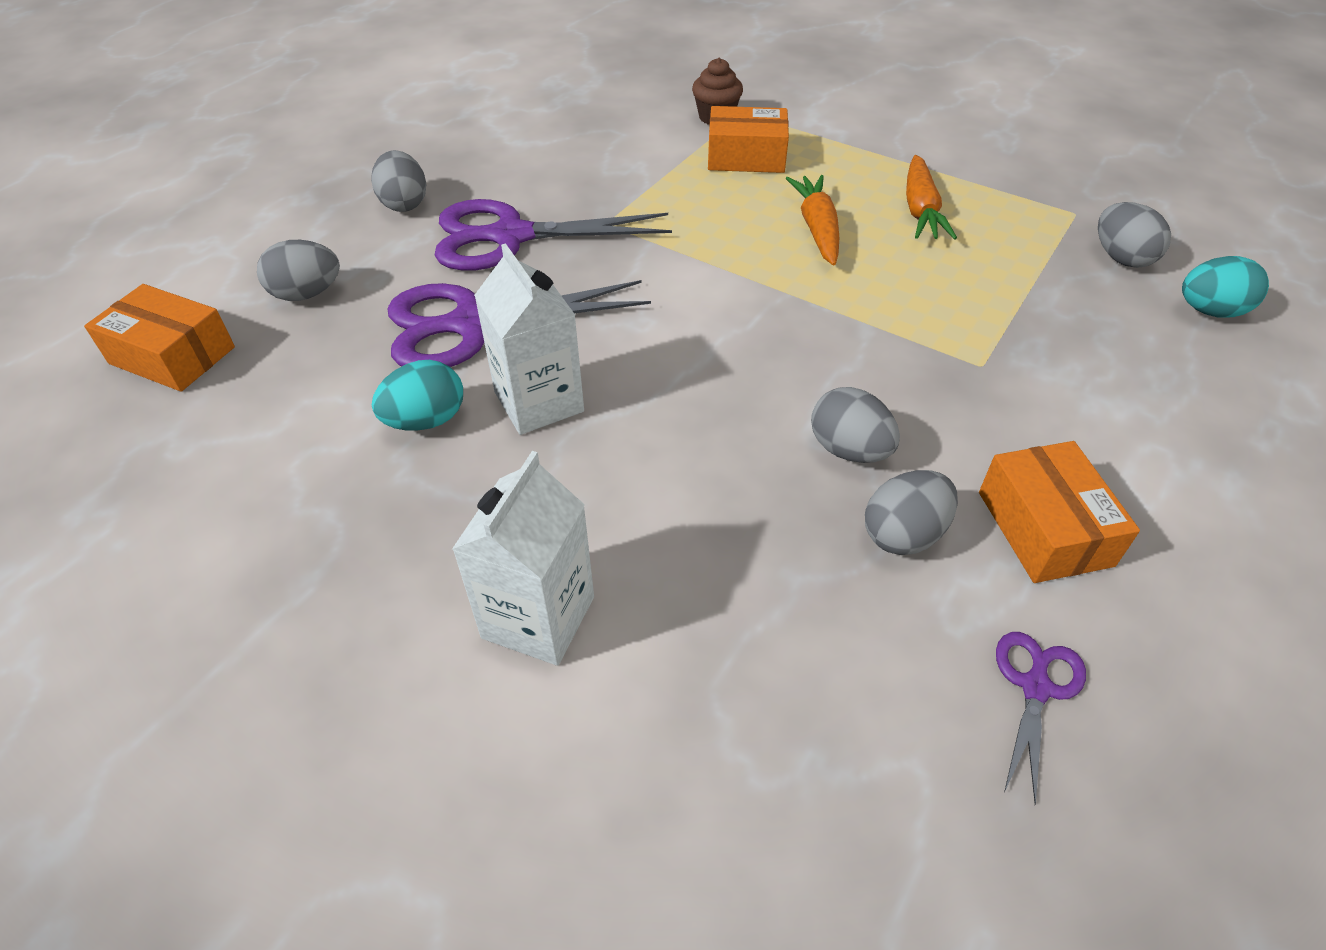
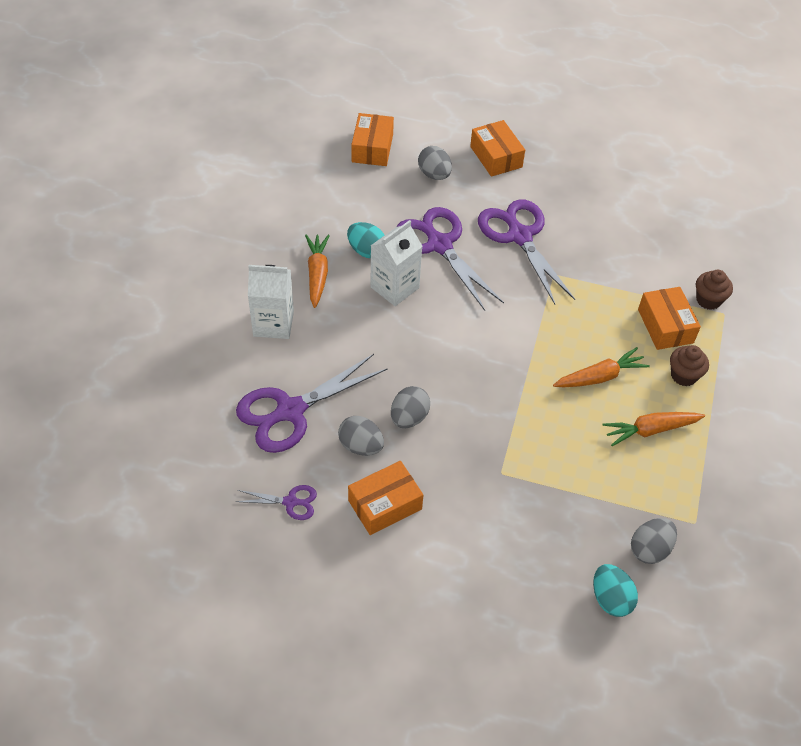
camera: 70 degrees right, 5 degrees up
grey egg [371,150,426,212] -> none
none -> purple scissors [236,354,387,453]
none -> orange carrot [305,234,330,308]
none -> orange box [470,120,525,177]
none -> brown cupcake [670,345,709,386]

